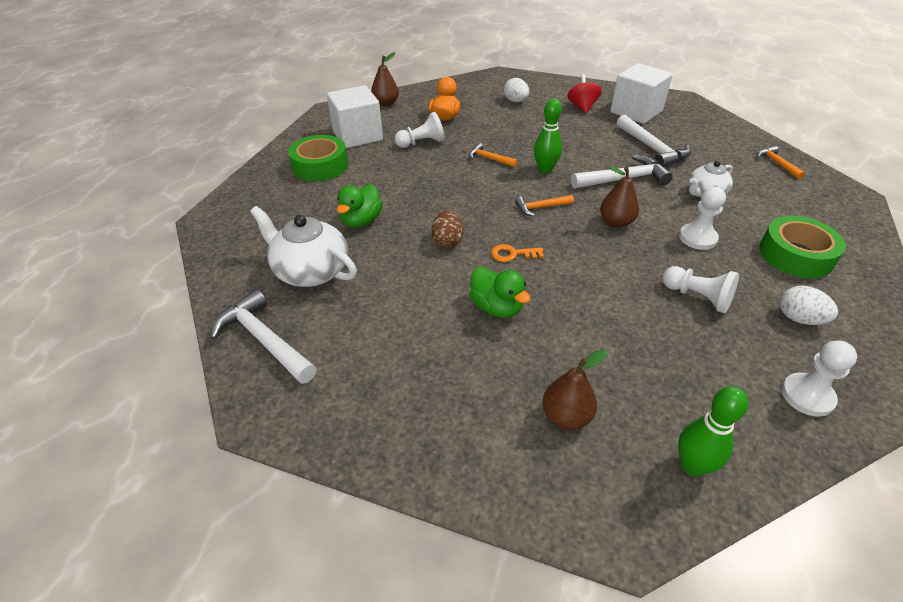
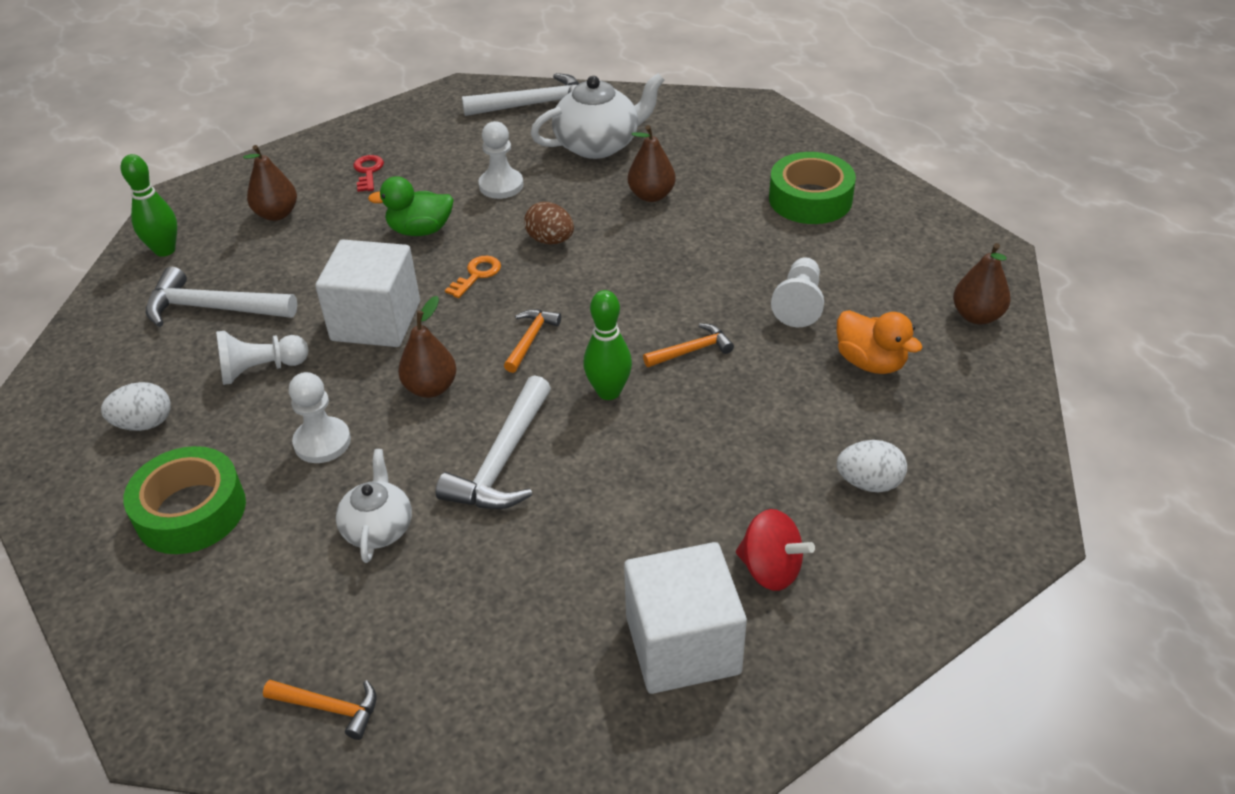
camera: 125 degrees right, 0 degrees up
white cube [327,85,383,148] -> white cube moved to [315,239,420,347]
green duck [337,184,383,228] -> brown pear [628,125,676,202]
white hammer [616,115,691,167] -> white hammer moved to [146,267,297,327]
white pawn [781,340,857,417] -> white pawn moved to [478,121,523,199]
none -> red key [353,155,384,192]

